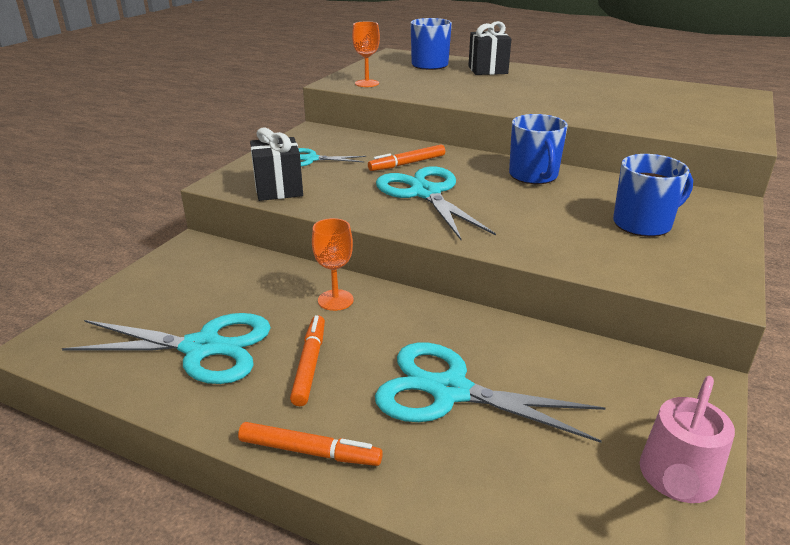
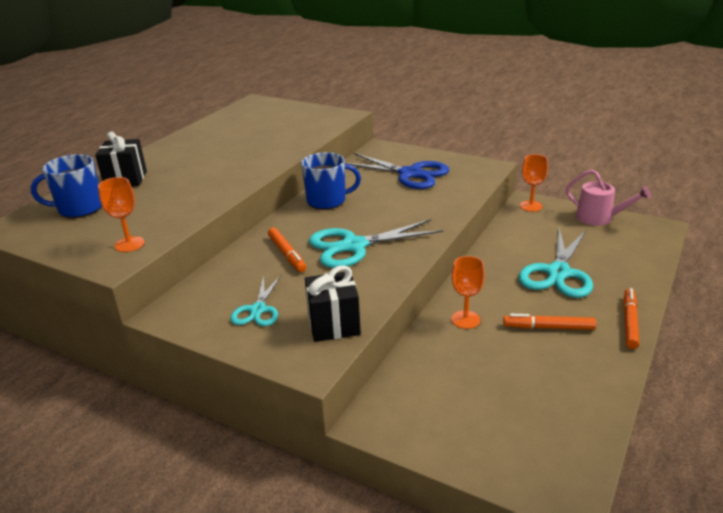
camera: 85 degrees left, 0 degrees up
turquoise scissors [62,313,271,384] -> none
blue mug [613,154,693,237] -> blue scissors [345,153,449,189]
none -> orange goblet [520,154,548,212]

